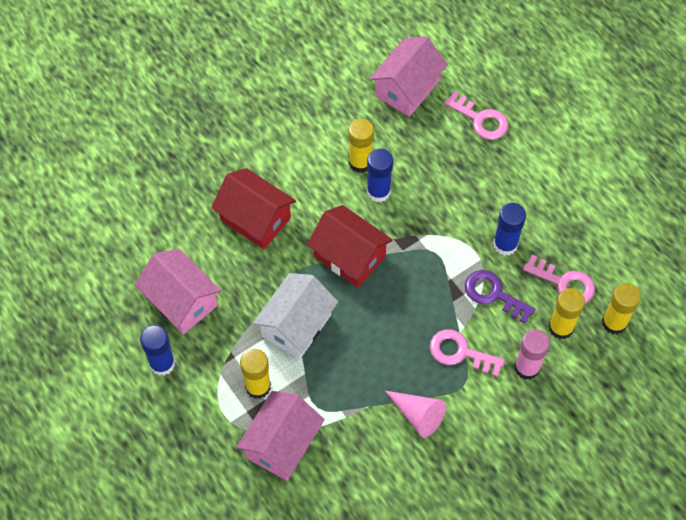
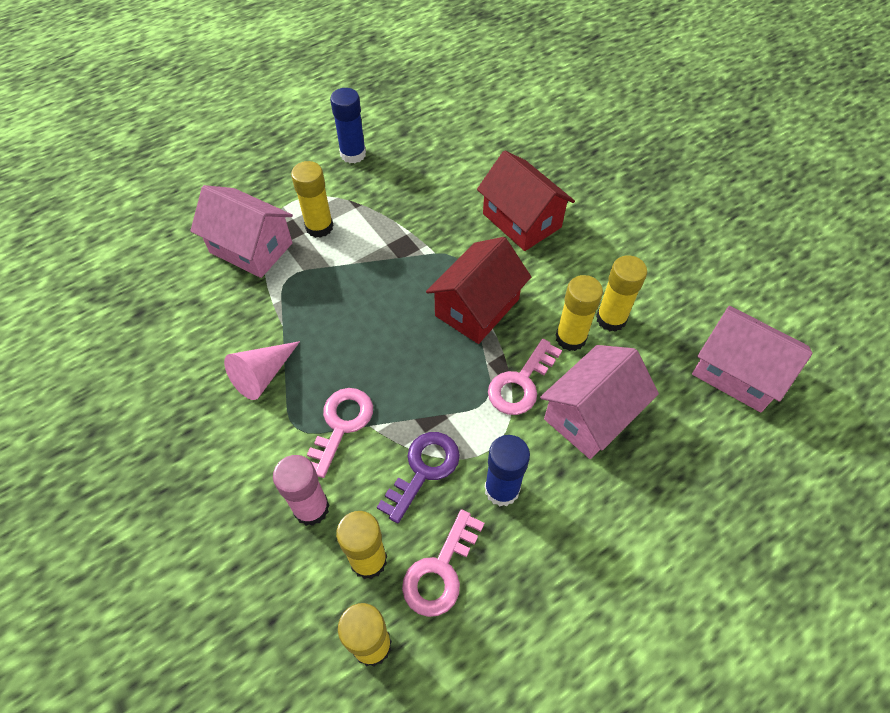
camera: 90 degrees right, 5 degrees down
pink house [135,249,222,335] -> pink house moved to [540,345,659,459]
red house [211,168,296,249] -> red house turned 75 degrees counterclockwise [477,151,575,251]
white house [253,273,338,359] -> none
blue glue stick [367,149,393,202] -> yellow glue stick [556,275,603,351]
pink key [444,91,508,140] -> pink key moved to [488,339,562,415]

